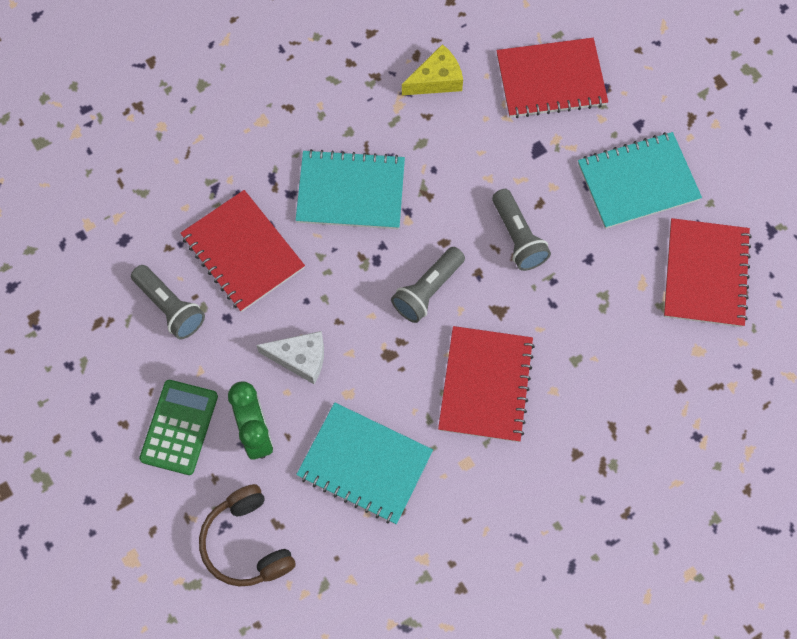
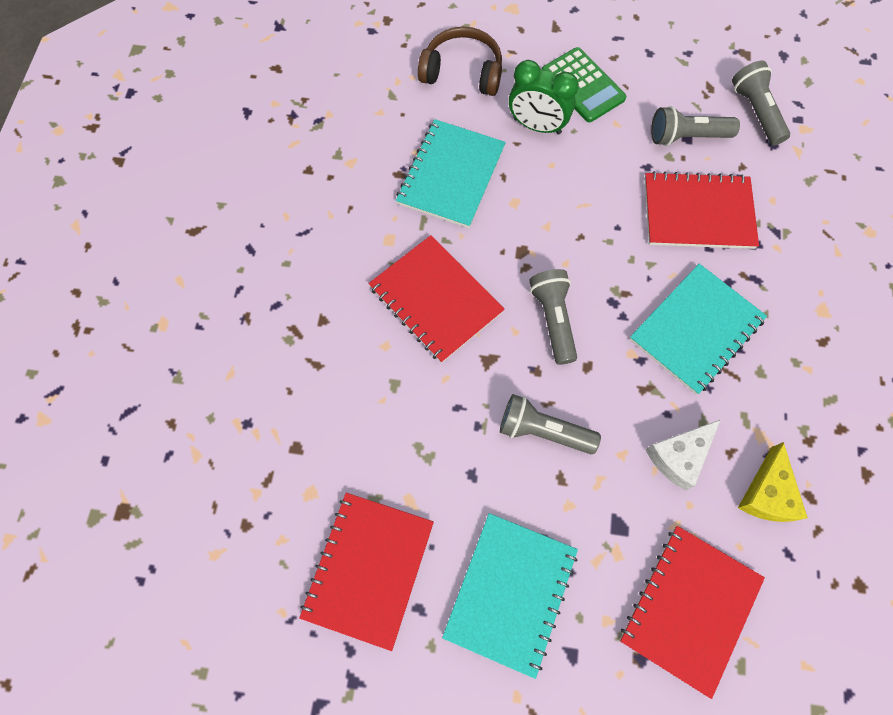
camera: 130 degrees right, 0 degrees up
white cheese [256,331,324,384] -> white cheese moved to [645,420,720,490]
turquoise notebook [296,402,433,524] -> turquoise notebook turned 45 degrees counterclockwise [396,119,506,228]
red notebook [664,218,751,327] -> red notebook turned 60 degrees clockwise [299,493,434,651]
none -> grey flashlight [732,61,790,145]

